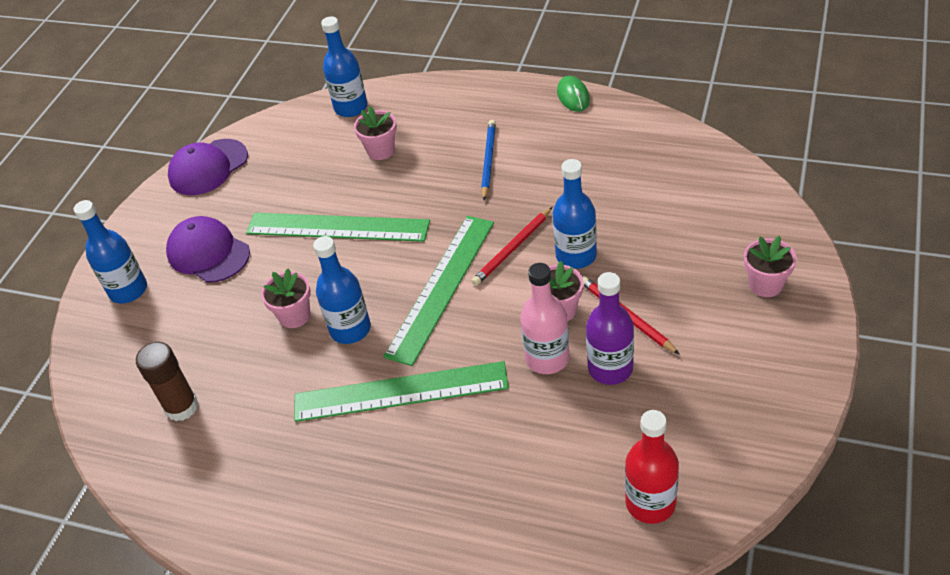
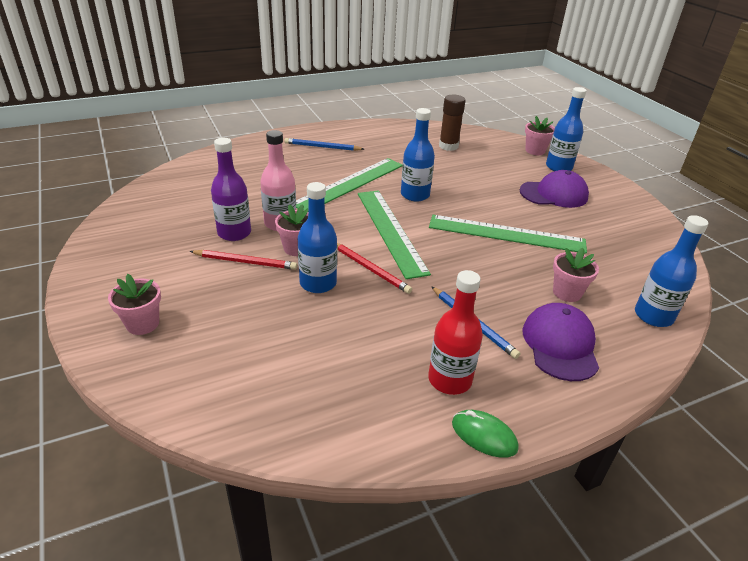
camera: 130 degrees right, 10 degrees down
purple cap [168,139,248,195] -> purple cap moved to [523,303,599,381]
green ruler [246,213,430,242] -> green ruler turned 45 degrees clockwise [429,215,587,254]
pink flower pot [261,269,311,328] -> pink flower pot moved to [525,116,555,155]
red pencil [472,207,552,286] -> red pencil turned 135 degrees clockwise [337,243,412,294]
red bottle [625,410,679,524] -> red bottle moved to [428,270,483,395]
none -> blue pencil [284,138,364,151]

